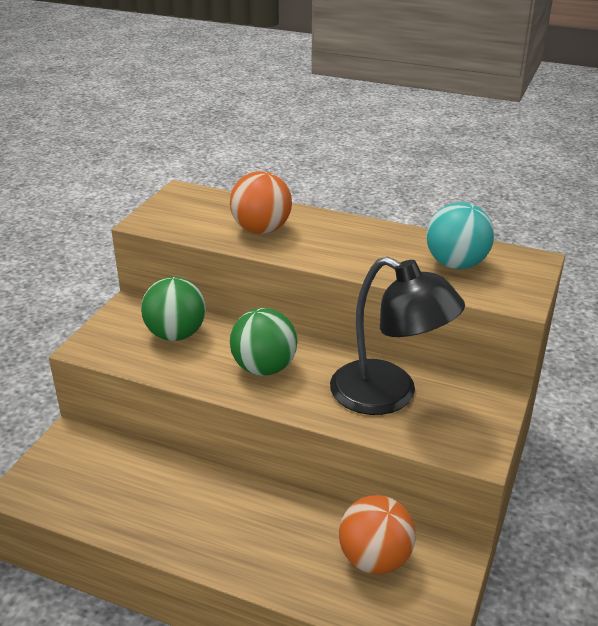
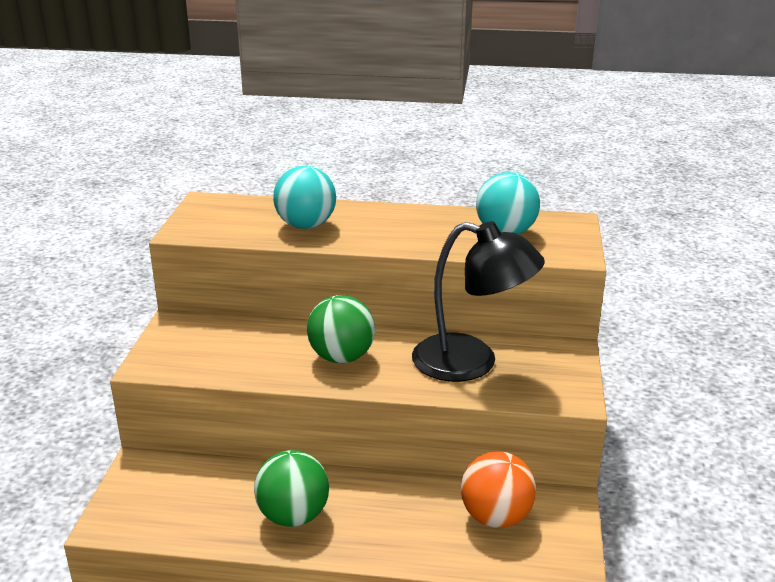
camera: 15 degrees left, 5 degrees down
green ball [141,277,206,341] -> green ball moved to [254,450,329,527]
orange ball [230,171,292,234] -> turquoise ball [273,166,336,229]

